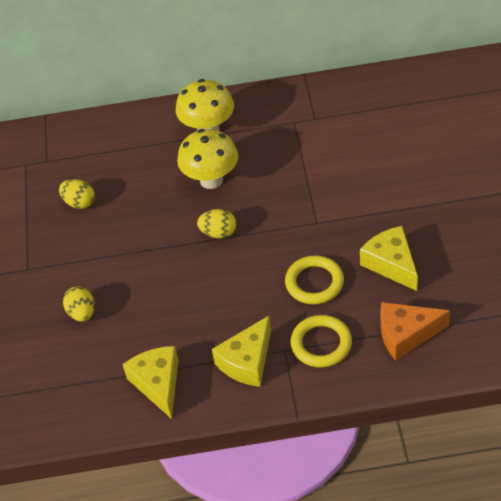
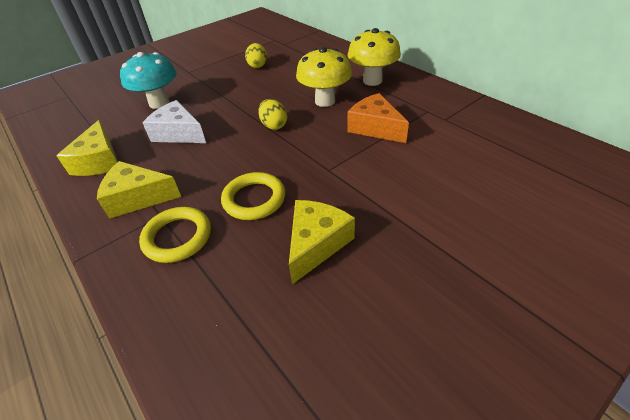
camera: 55 degrees right, 5 degrees down
yellow egg [63,286,95,322] -> turquoise mushroom [120,52,177,109]
yellow cheese [123,346,179,419] -> yellow cheese turned 135 degrees clockwise [56,120,118,176]
orange cheese [381,302,450,360] -> orange cheese moved to [347,93,409,143]
none -> white cheese [143,100,206,143]

